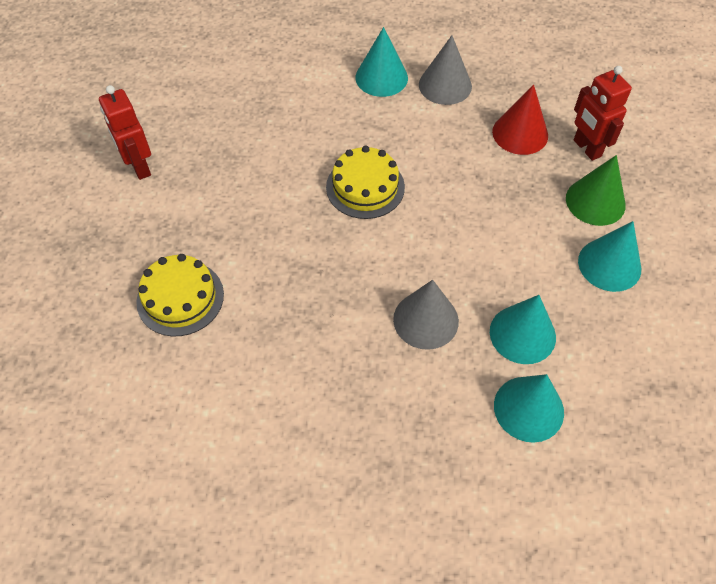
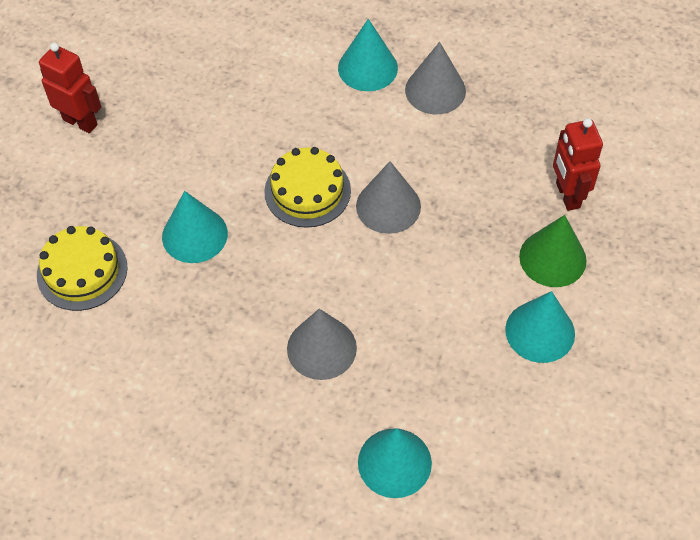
camera: 15 degrees right, 0 degrees up
red robot [99,85,151,180] -> red robot turned 135 degrees clockwise [39,43,101,133]
turquoise cone [490,295,556,364] -> turquoise cone moved to [162,191,228,263]
red cone [492,84,548,155] -> none
none -> grey cone [356,161,421,234]

